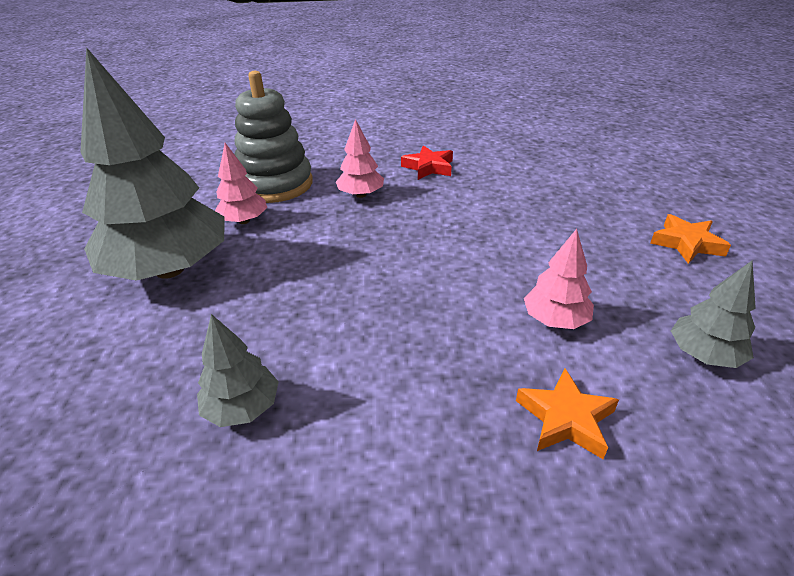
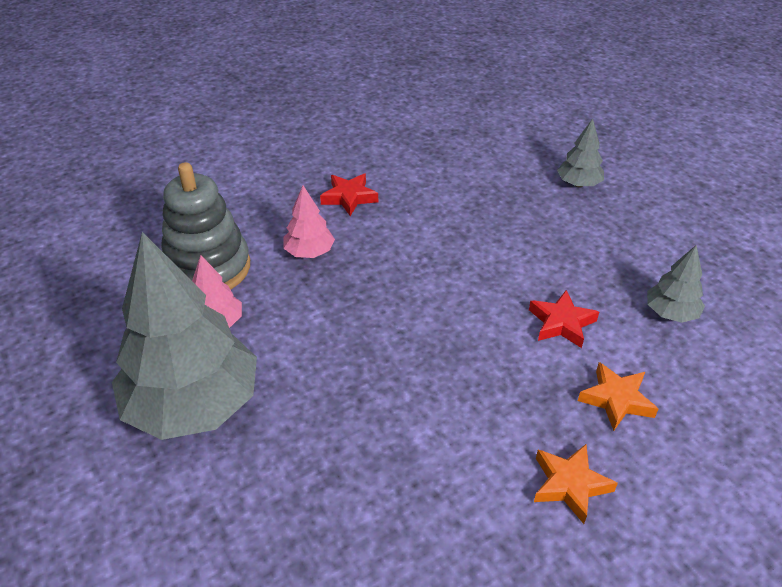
camera: 30 degrees left, 5 degrees up
grey tree [197,314,279,427] -> grey tree moved to [557,119,604,187]
pink tree [524,229,594,329] -> red star [529,290,599,348]
orange star [650,214,731,264] -> orange star moved to [534,444,618,524]

